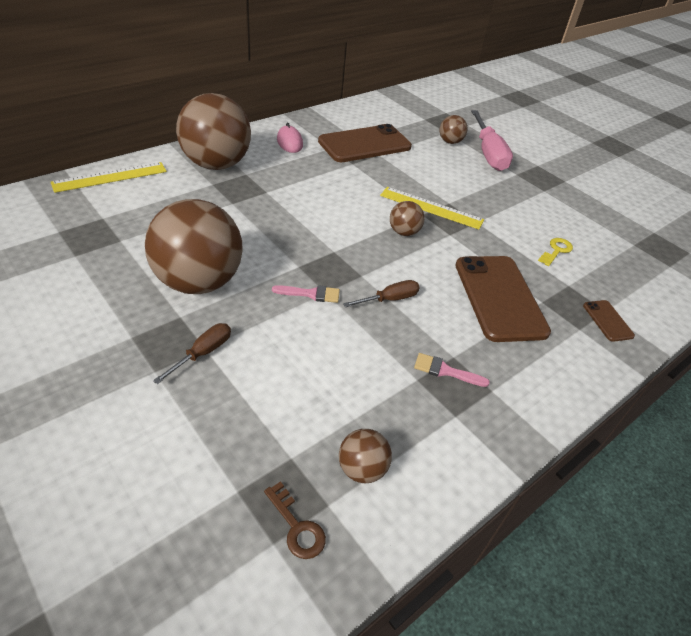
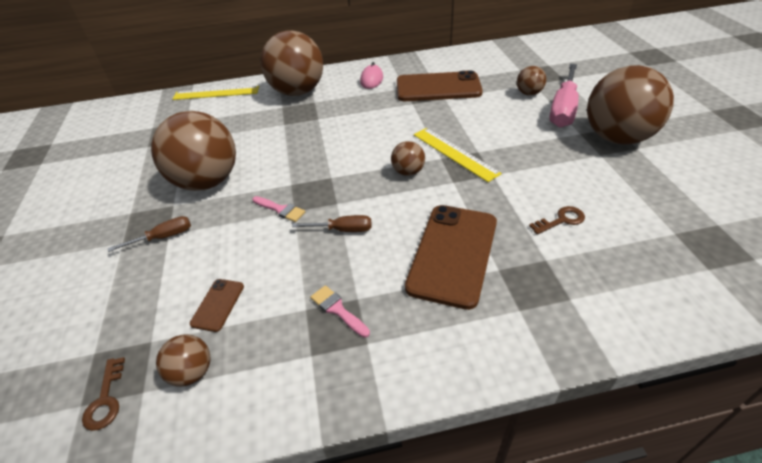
camera: 35 degrees right, 0 degrees up
yellow key [538,238,573,266] -> brown key [529,206,585,234]
brown phone [583,300,635,342] -> brown phone moved to [190,279,244,332]
none -> brown ball [587,65,674,145]

